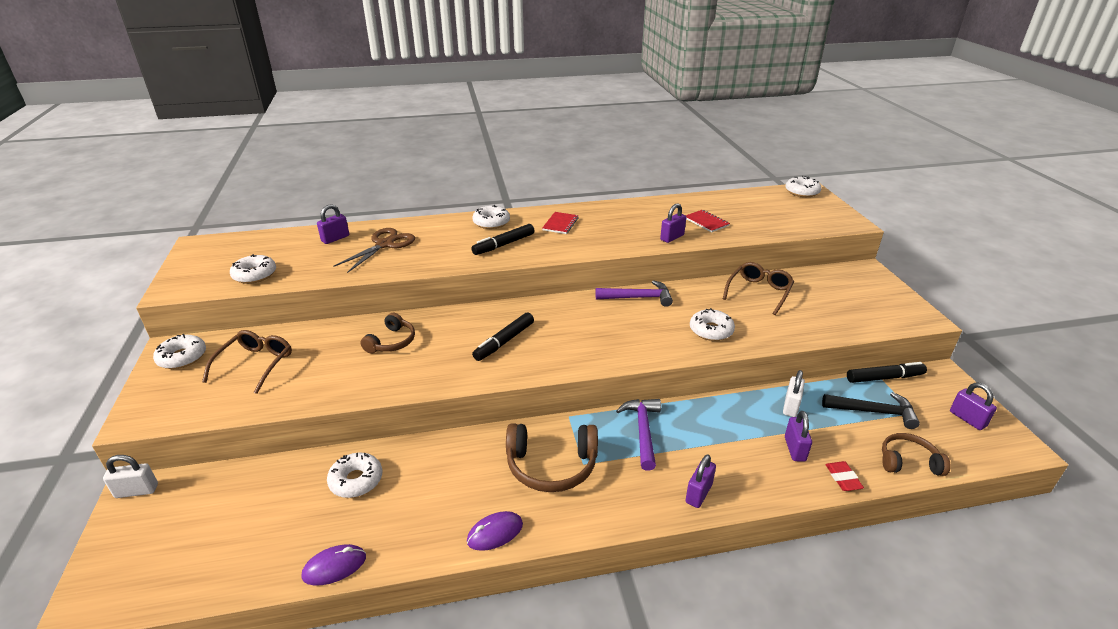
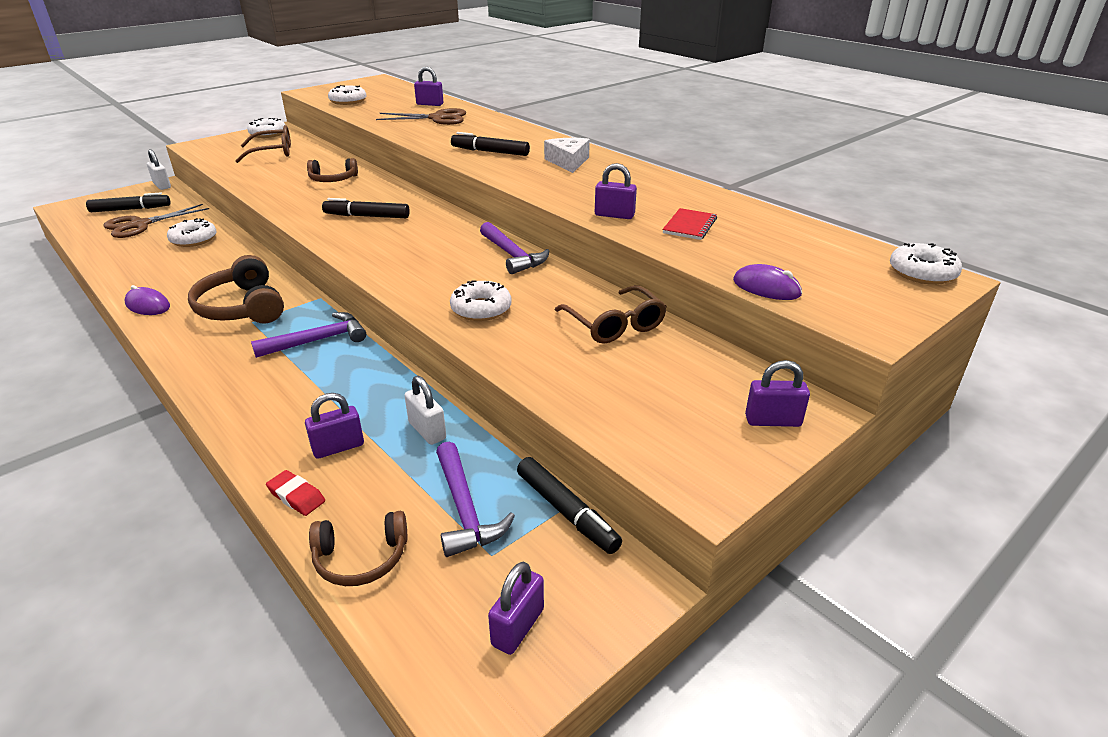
camera: 60 degrees right, 0 degrees up
purple mouse [302,544,366,585] -> purple mouse moved to [733,264,802,300]
white donut [473,205,510,229] -> none
red notebook [542,212,579,234] -> white cheese [544,138,590,173]
purple padlock [685,454,716,508] -> purple padlock moved to [745,360,810,427]
brown glasses [723,262,794,315] -> brown glasses turned 60 degrees clockwise [555,285,667,344]
white padlock [783,370,805,417] -> white padlock turned 60 degrees clockwise [405,376,446,445]
black hammer [822,392,920,429] -> purple hammer [436,442,515,557]
red eraser [825,461,864,491] -> red eraser turned 75 degrees clockwise [266,470,325,516]
brown headphones [882,433,951,476] -> brown headphones turned 105 degrees clockwise [309,511,407,586]
none -> black marker [86,192,170,212]
none -> brown scissors [103,204,209,238]

